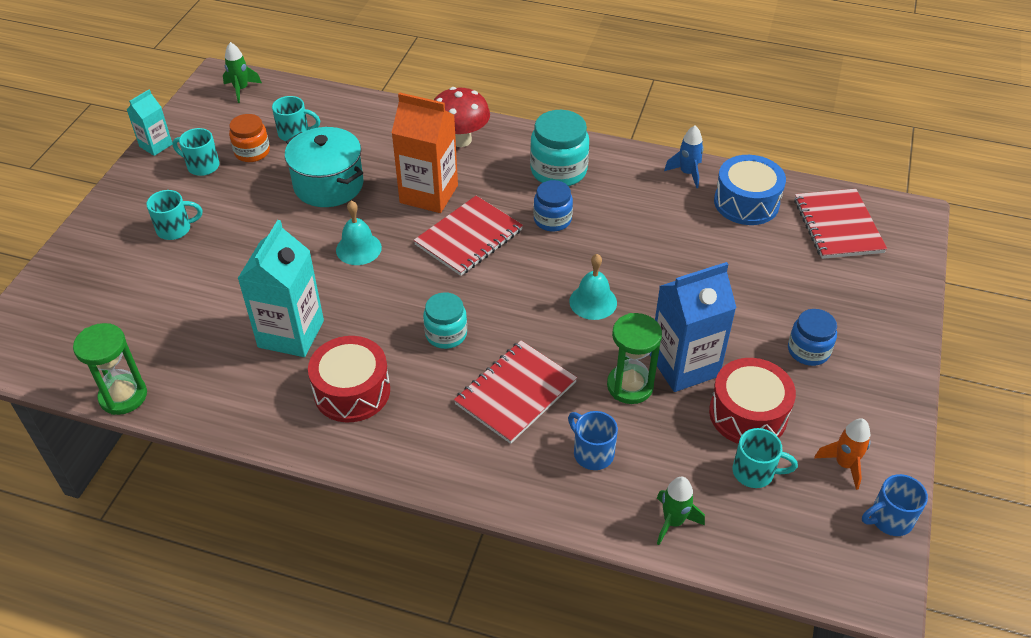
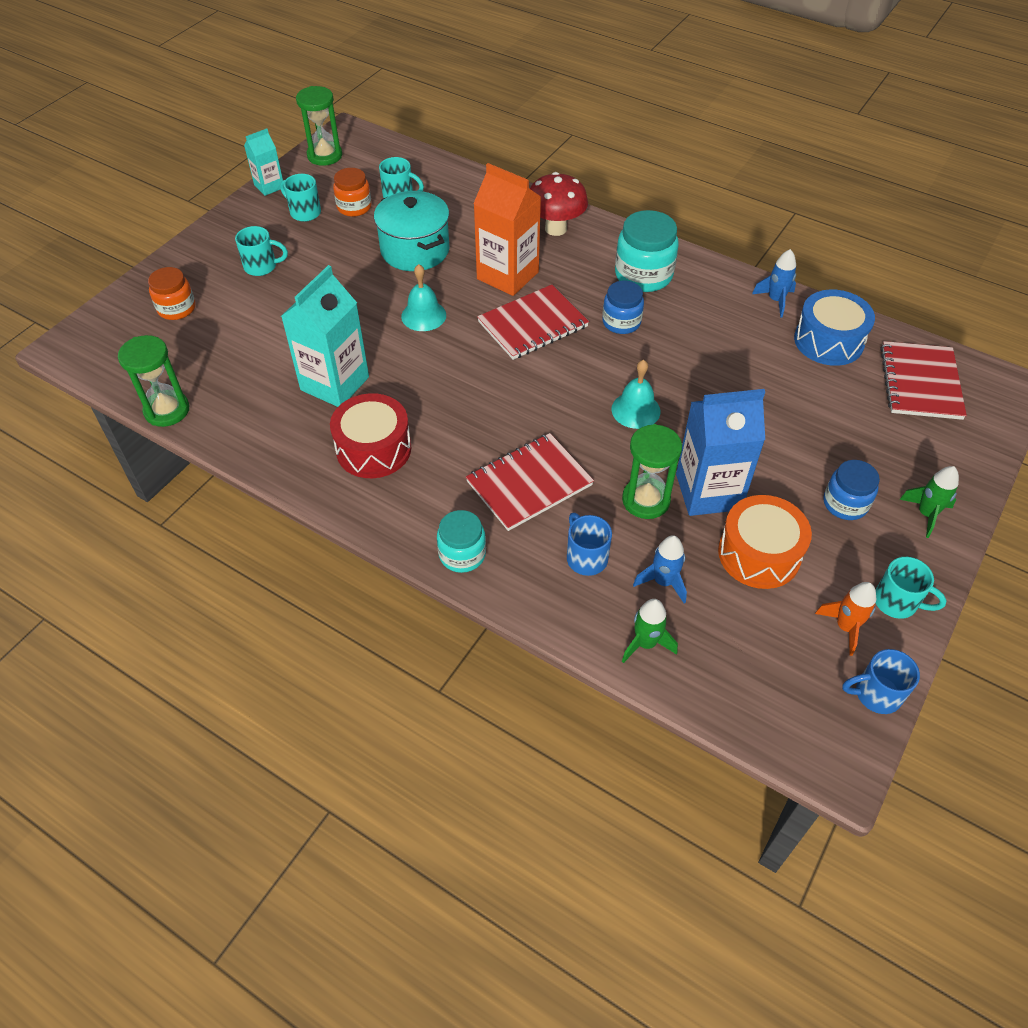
camera: 15 degrees right, 5 degrees up
green rocket [223,42,262,103] -> green rocket moved to [899,466,959,538]
turquoise jar [423,292,467,349] -> turquoise jar moved to [437,510,486,573]
red drum [709,358,796,444] -> orange drum [718,495,812,589]
turquoise mug [732,428,798,488] -> turquoise mug moved to [876,557,947,619]
none -> orange jar [148,267,195,320]
none -> green hourglass [296,86,342,166]
none -> blue rocket [633,535,687,603]

